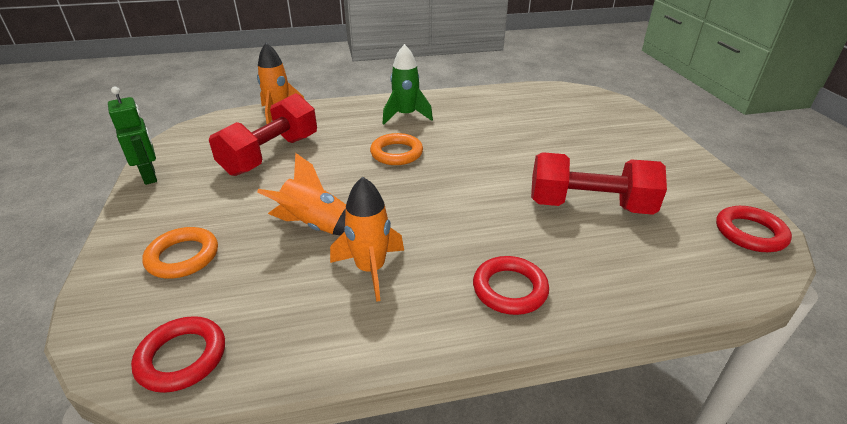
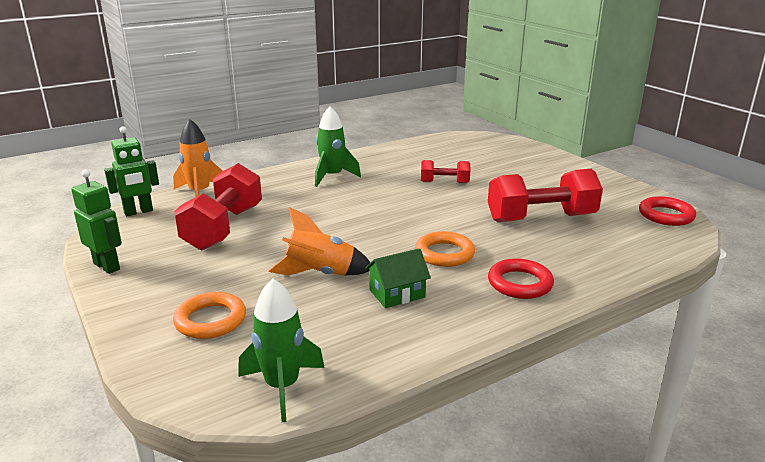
camera: 20 degrees left, 10 degrees down
red ring [131,316,225,393] -> green rocket [238,278,325,422]
orange rocket [330,176,404,302] -> green house [365,248,431,308]
orange ring [370,133,423,165] -> orange ring moved to [415,231,475,267]
none -> green robot [104,126,159,216]
none -> red dumbbell [421,160,470,183]

